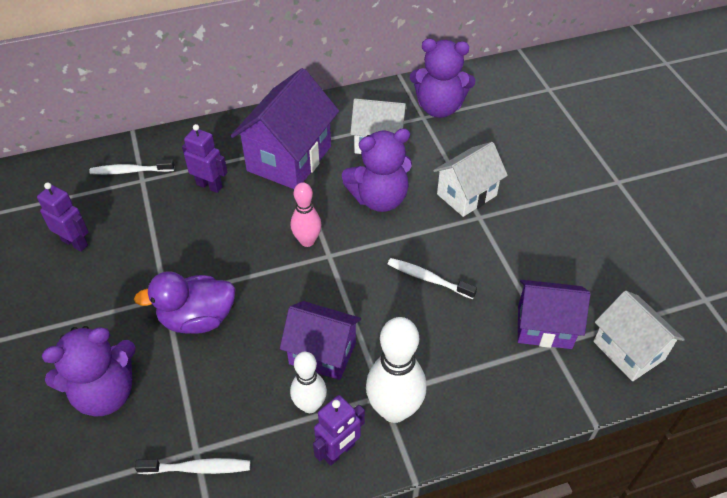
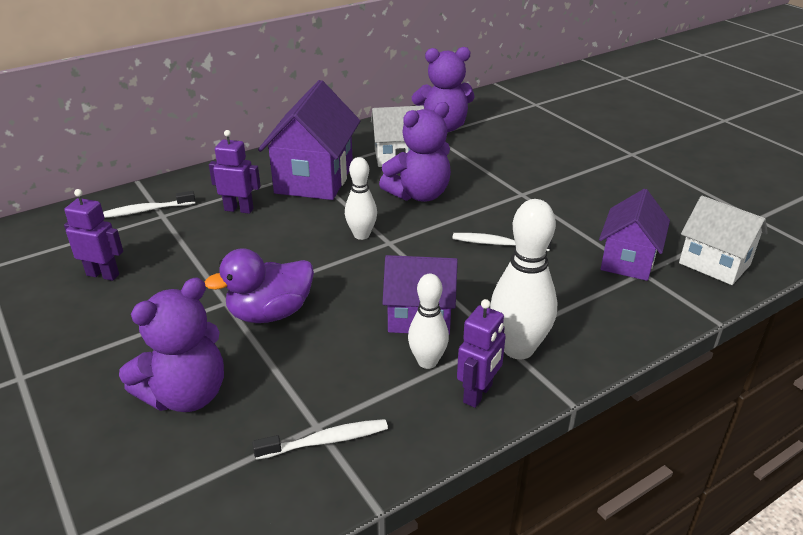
camera: 15 degrees left, 15 degrees down
pink bowling pin [291,182,321,247] -> white bowling pin [345,157,377,240]
white house [433,142,508,217] -> none
purple house [518,280,591,349] -> purple house turned 60 degrees counterclockwise [599,189,670,281]

